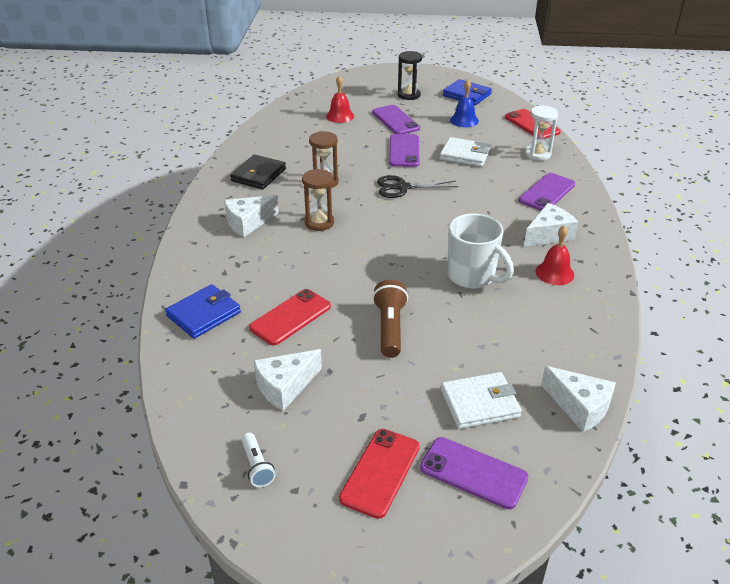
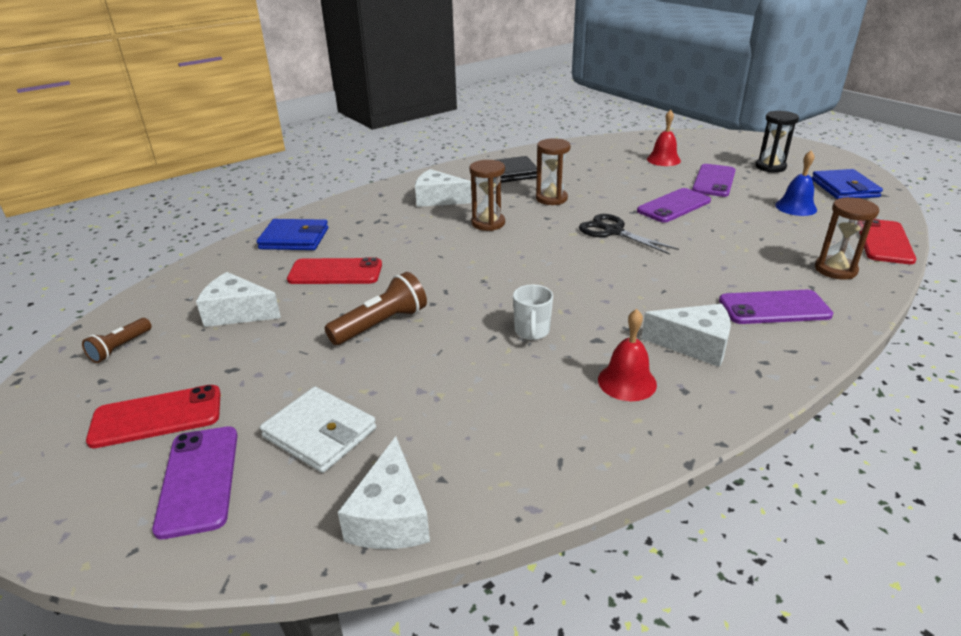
camera: 50 degrees right, 5 degrees down
white flashlight [241,432,275,487] -> brown flashlight [82,318,152,363]
white wallet [440,137,491,167] -> none
white mug [447,214,514,289] -> white mug [513,285,553,340], size x0.55
white hourglass [525,105,558,161] -> brown hourglass [815,197,879,280]

